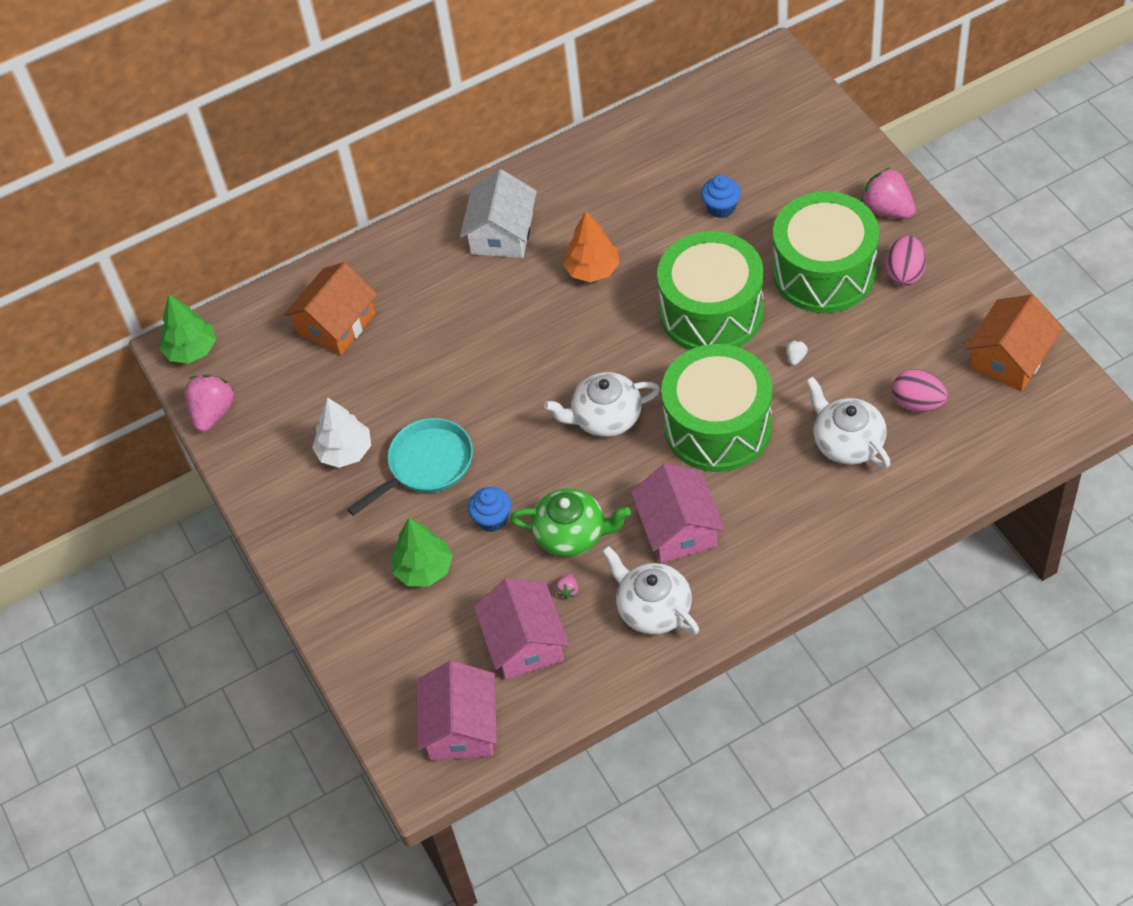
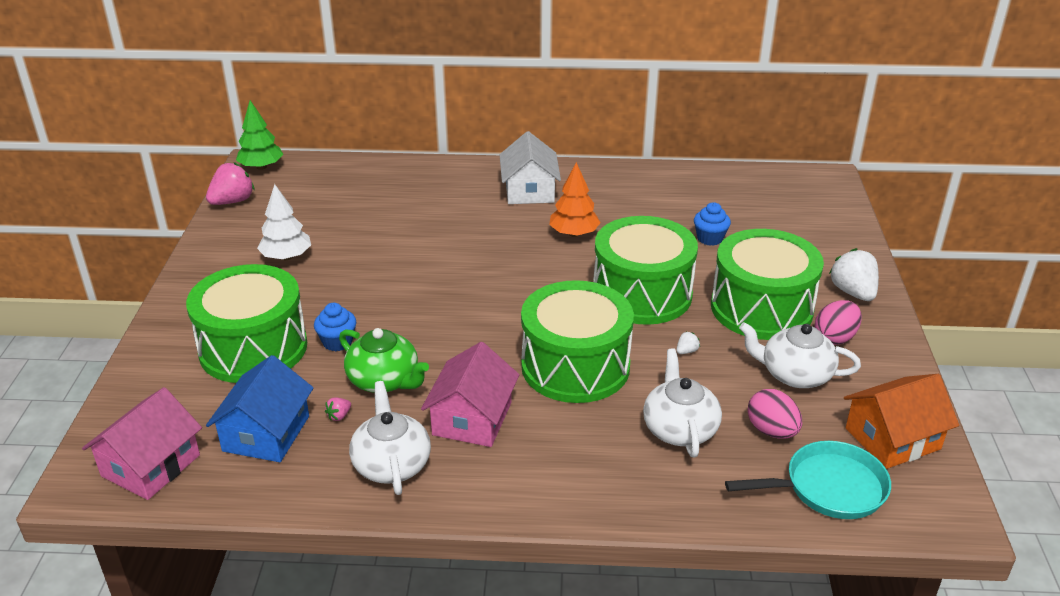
camera: 25 degrees right, 20 degrees down
orange house [284,262,378,355] -> none
turquoise pan [347,418,473,516] -> turquoise pan moved to [725,441,891,519]
green tree [391,518,453,586] -> green drum [186,264,307,383]
white house [460,169,537,258] -> white house turned 45 degrees counterclockwise [500,131,561,204]
pink house [474,578,569,680] -> blue house [206,355,314,462]
white teapot [544,372,660,437] -> white teapot moved to [739,322,861,388]
pink strawberry [861,167,916,219] -> white strawberry [829,248,879,301]

